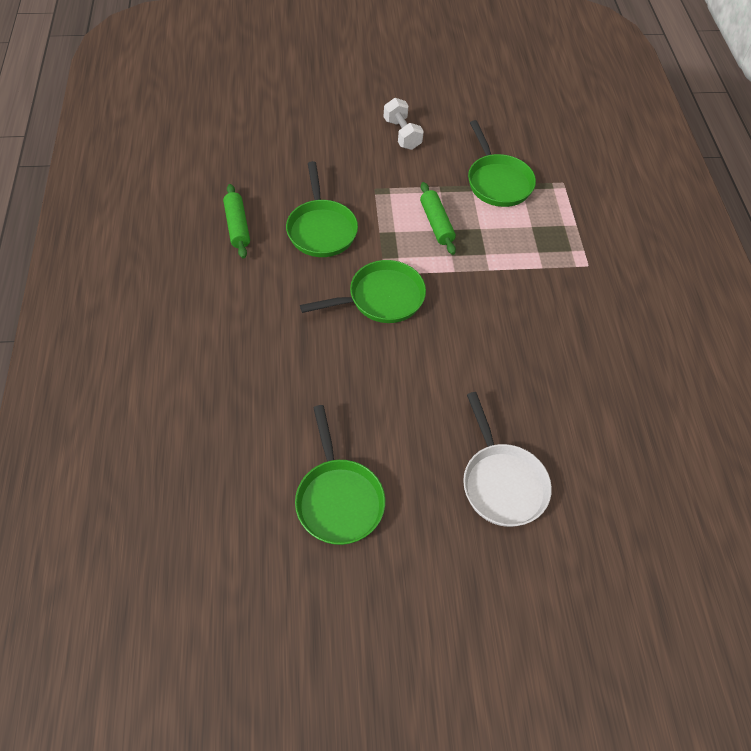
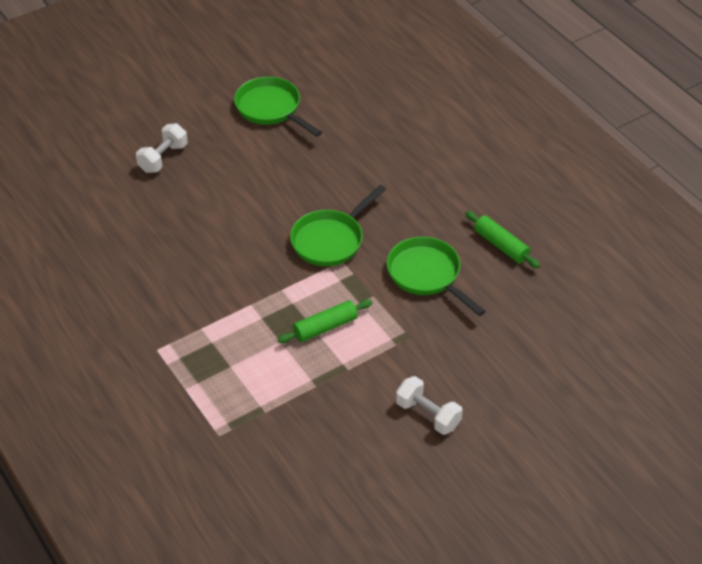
camera: 155 degrees right, 10 degrees down
green rolling pin [420,182,456,255] -> green rolling pin turned 75 degrees counterclockwise [277,299,372,343]
white pan [463,392,552,527] -> white dumbbell [136,123,188,173]
green pan [468,120,536,207] -> none

